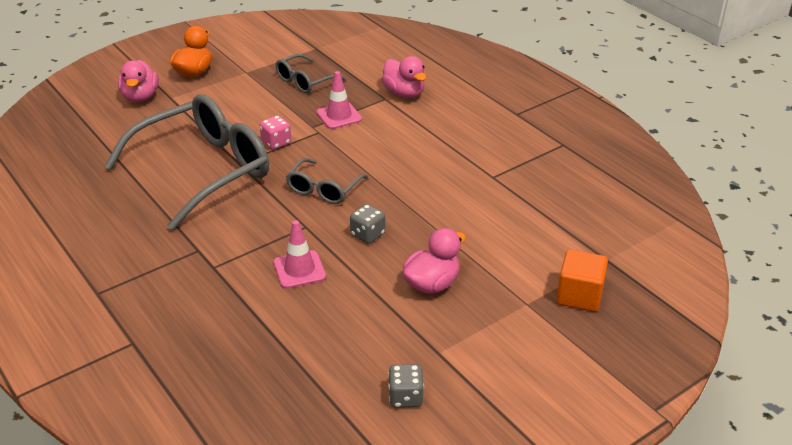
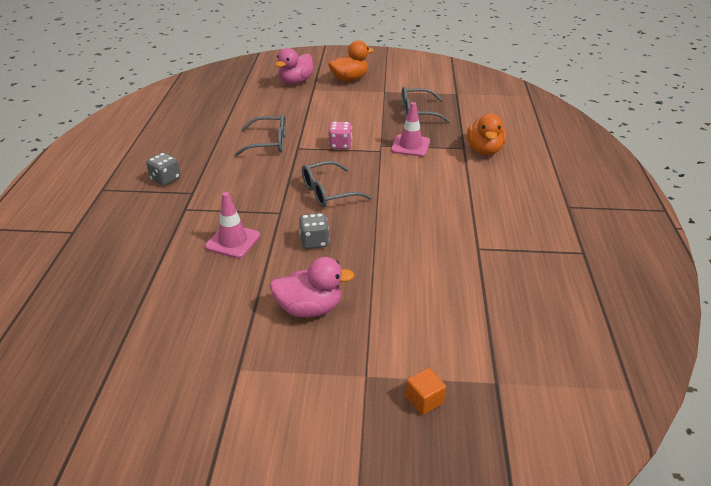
camera: 40 degrees right, 0 degrees up
grey glasses [104,94,269,230] -> grey glasses [234,114,286,156], size x0.47
pink duck [381,56,427,98] -> orange duck [467,114,506,155]
grey dice [388,364,424,408] -> grey dice moved to [146,153,180,186]
orange cube [557,249,608,312] -> orange cube [406,368,446,415], size x0.57

